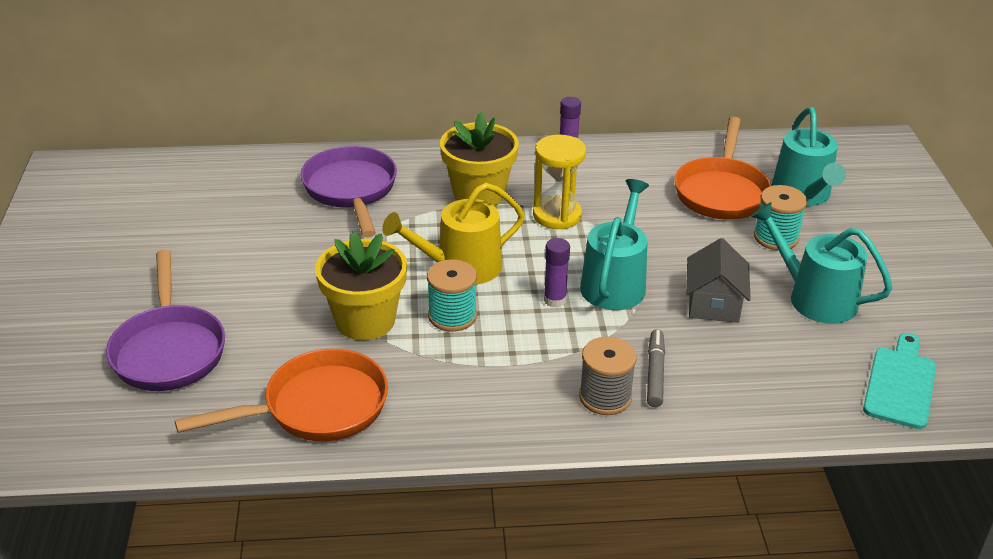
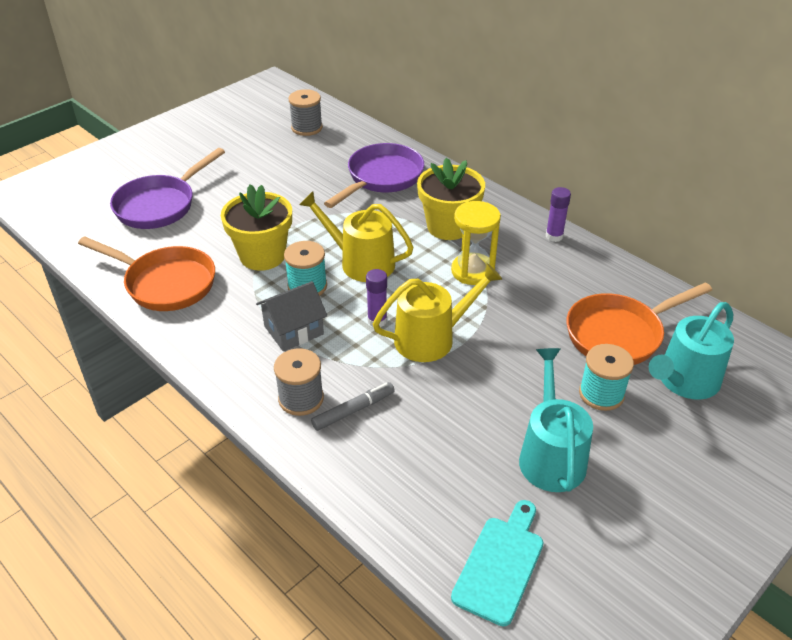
camera: 50 degrees right, 5 degrees up
turquoise watering can [580,179,649,310] -> yellow watering can [373,263,502,362]
grey house [686,238,751,323] -> grey house moved to [256,281,327,351]
turquoise cutting board [863,333,936,429] -> turquoise cutting board turned 45 degrees counterclockwise [451,500,544,626]
none -> grey spool [289,89,323,136]

